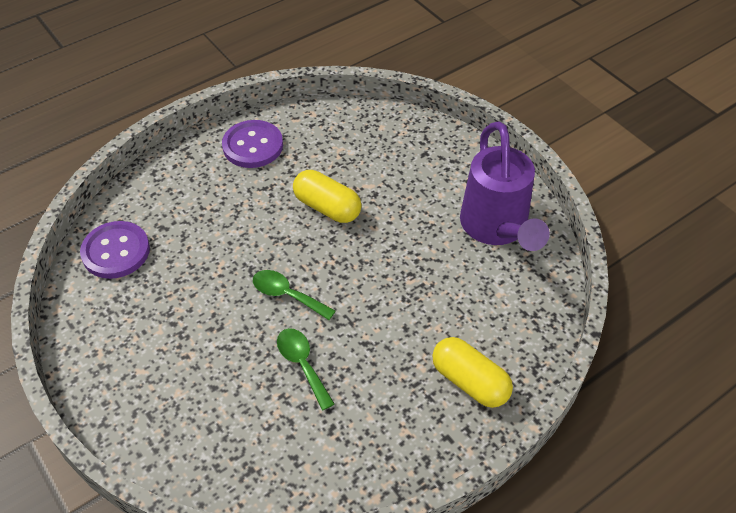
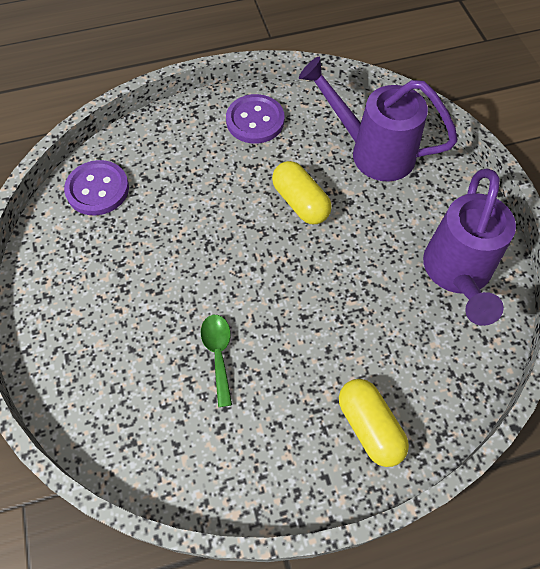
camera: 20 degrees right, 10 degrees up
green spoon [253,270,335,320] -> none
none -> purple watering can [299,57,458,181]

